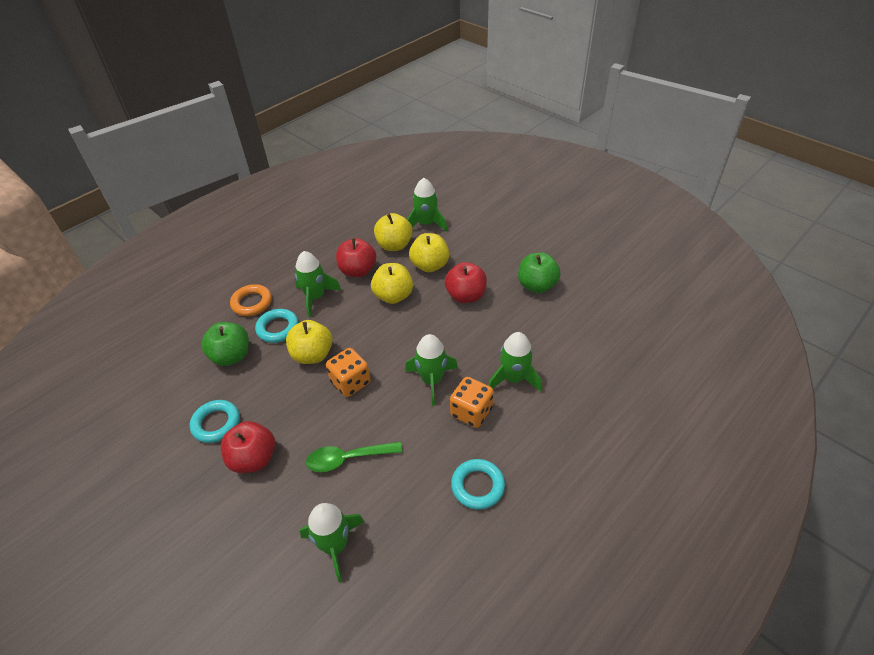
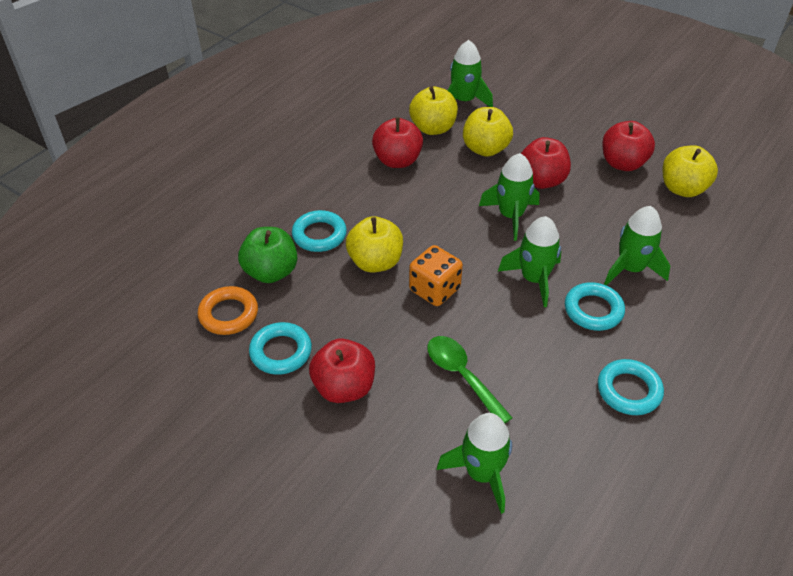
camera: 10 degrees left, 0 degrees up
orange ring [230,284,272,316] -> orange ring moved to [197,286,258,335]
green rocket [295,251,341,317] -> green rocket moved to [479,153,540,241]
green spoon [306,442,402,472] -> green spoon turned 75 degrees clockwise [427,336,513,423]
yellow apple [371,263,413,304] -> yellow apple moved to [663,145,718,197]
orange dice [450,377,494,428] -> turquoise ring [565,282,625,331]
green apple [518,252,560,293] -> red apple [602,121,655,171]

